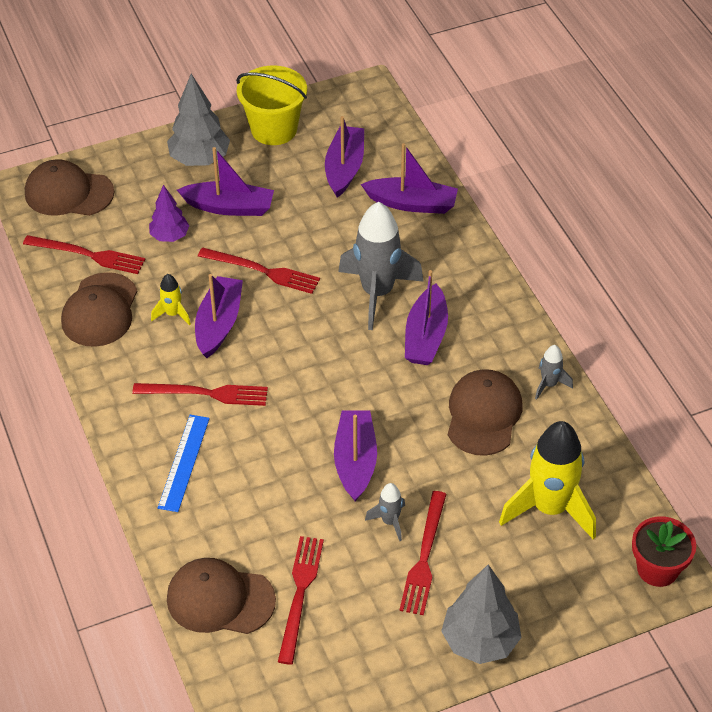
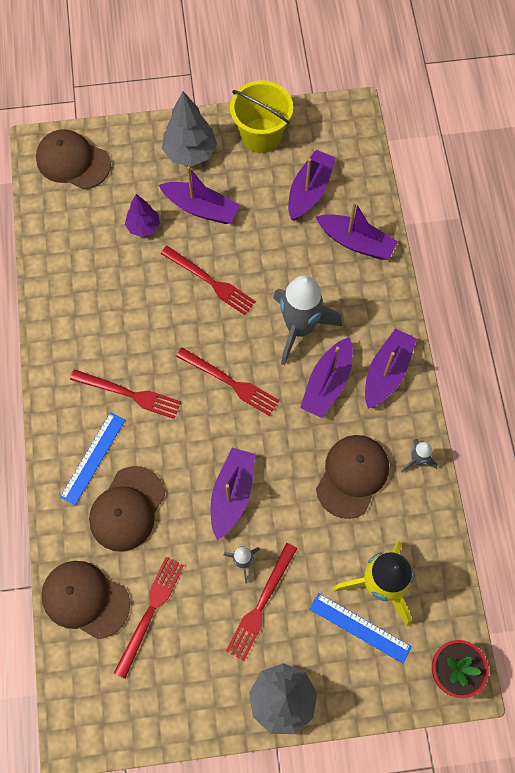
camera: 15 degrees right, 20 degrees up
red fork [23,235,145,274] -> red fork moved to [176,348,280,416]
brown cap [61,272,137,347] -> brown cap moved to [89,466,165,552]
yellow rocket [151,274,191,325] -> none
purple boat [195,274,243,358] -> purple boat moved to [365,329,417,409]
none -> blue ruler [310,593,412,663]

